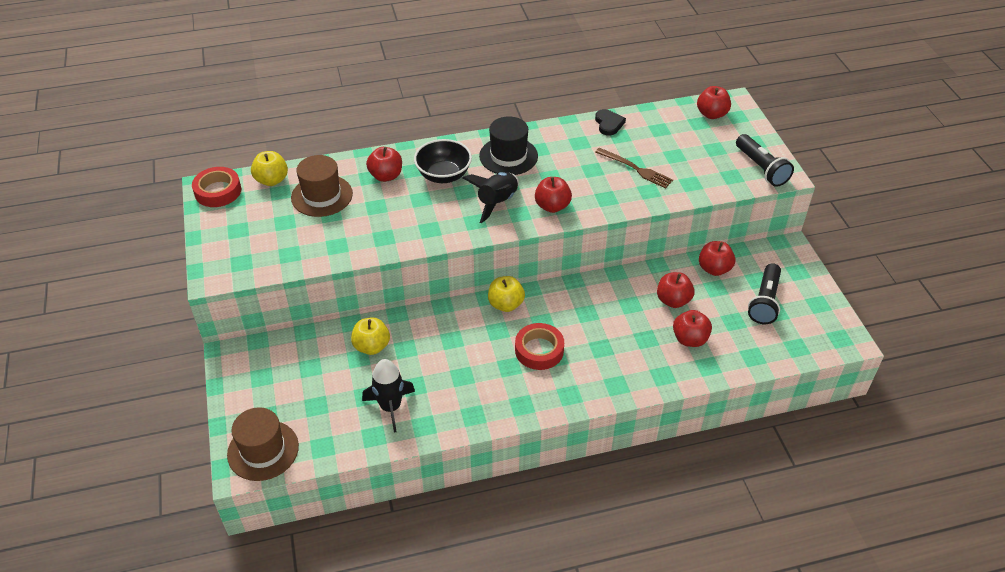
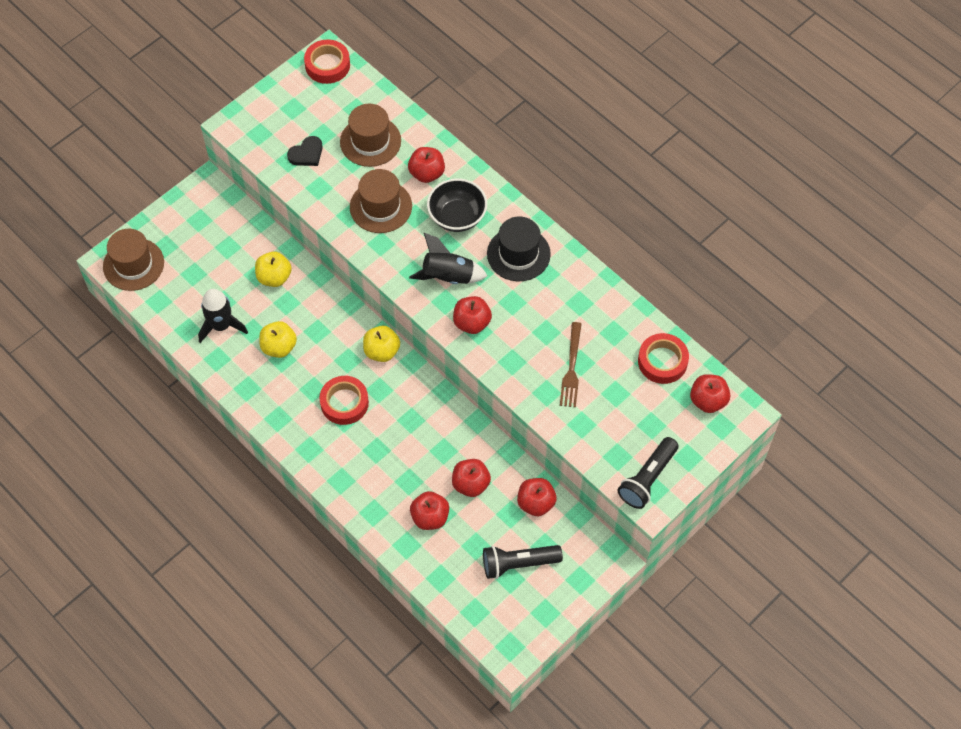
camera: 60 degrees right, 15 degrees up
yellow apple [251,151,288,186] -> yellow apple moved to [259,321,297,358]
black heart [595,109,626,136] -> black heart moved to [287,136,323,166]
none -> brown hat [350,169,412,233]
none -> red tape [638,333,689,384]

